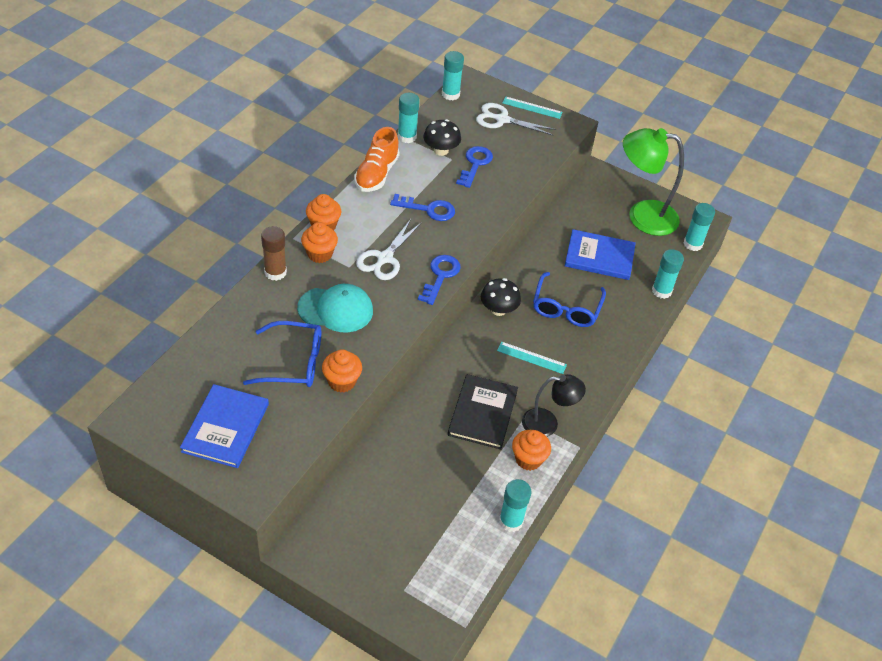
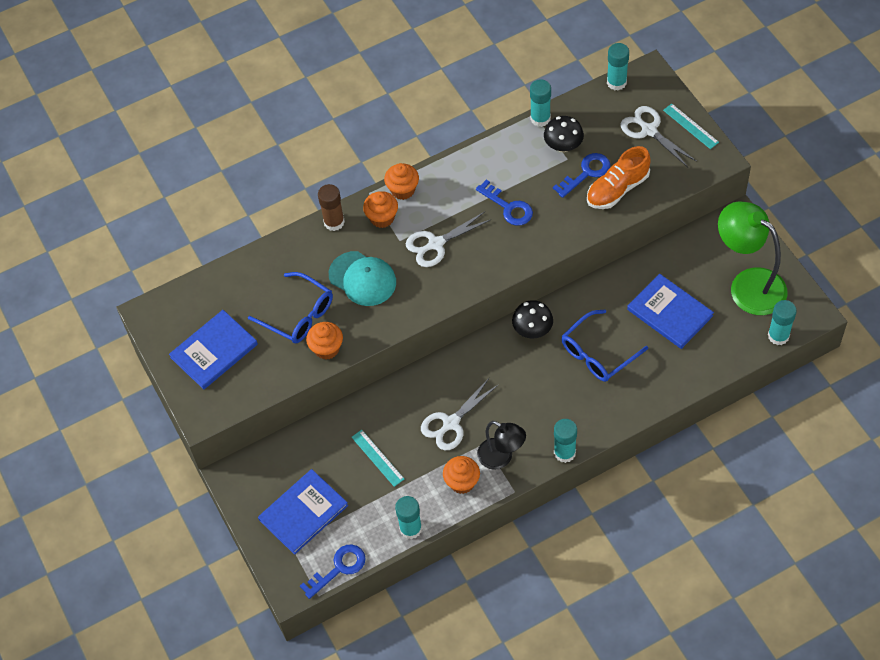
camera: 40 degrees right, 10 degrees up
orange shoe [354,127,400,192] -> orange shoe moved to [587,146,651,209]
blue key [418,255,461,305] -> blue key moved to [300,544,366,599]
black book [448,374,518,450] -> white scissors [421,378,499,450]
turquoise ruler [497,342,567,374] -> turquoise ruler moved to [352,430,404,487]
turquoise glue stick [652,249,684,299] -> turquoise glue stick moved to [554,419,577,463]
none -> blue book [258,469,348,555]

